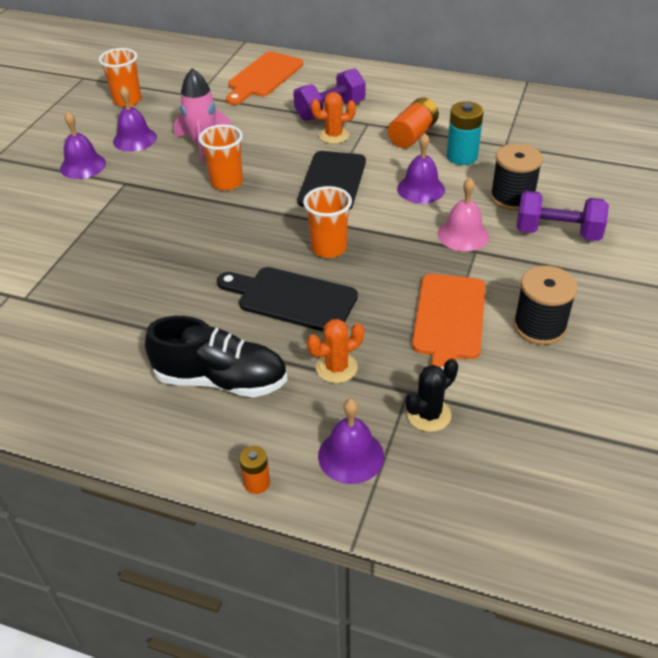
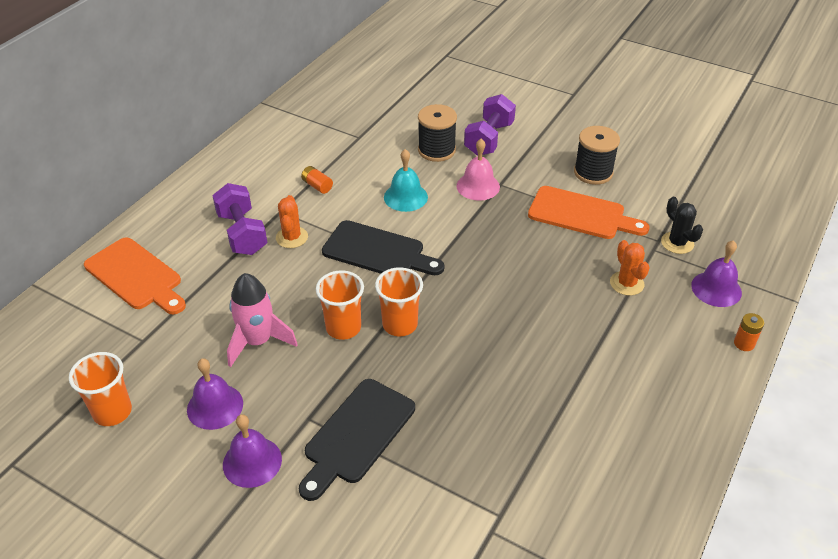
camera: 80 degrees left, 0 degrees up
black shoe [145,316,288,397] -> none
black cutting board [217,267,358,332] -> black cutting board moved to [299,379,415,501]
orange cup [303,186,352,258] -> orange cup moved to [375,267,423,336]
orange battery [388,97,439,148] -> orange battery [301,166,333,194], size x0.57
purple bell [397,133,445,204] -> turquoise bell [384,149,428,212]
turquoise battery [446,101,484,165] -> none

